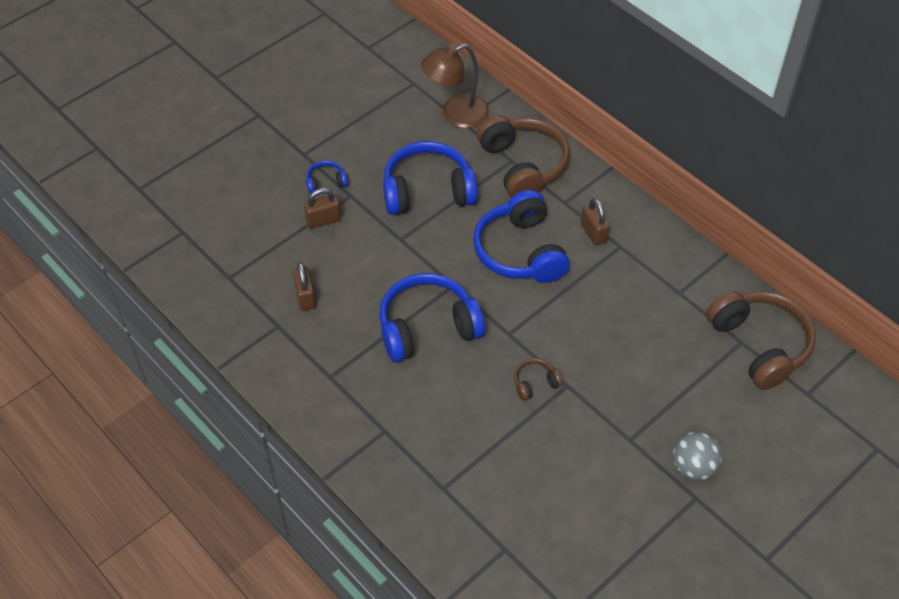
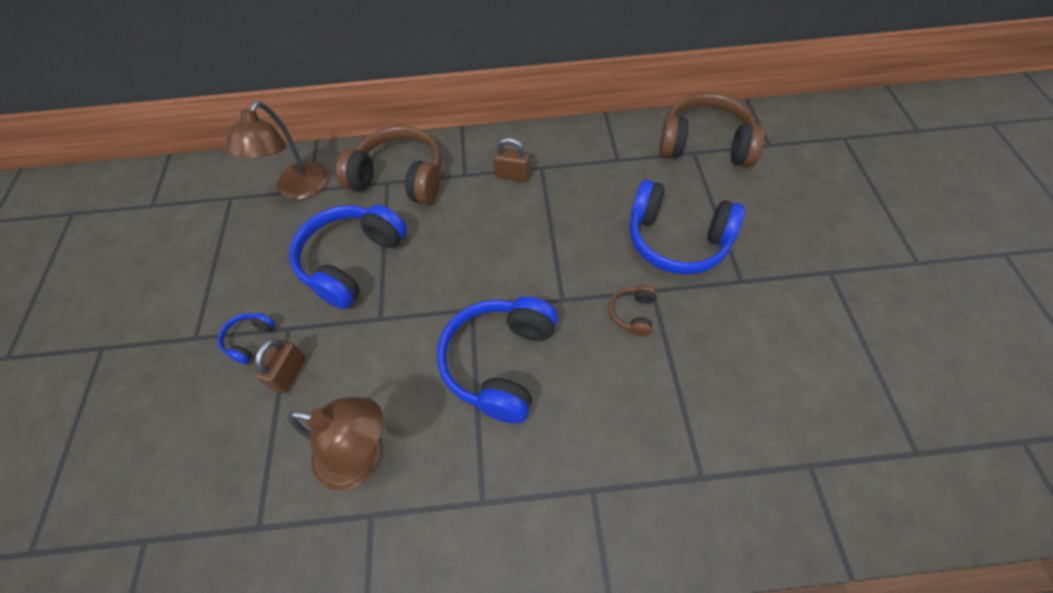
camera: 50 degrees left, 5 degrees up
brown padlock [293,262,316,311] -> brown lamp [288,397,383,490]
blue headphones [473,190,570,283] -> blue headphones moved to [630,180,745,275]
grey ball [673,431,722,480] -> none

